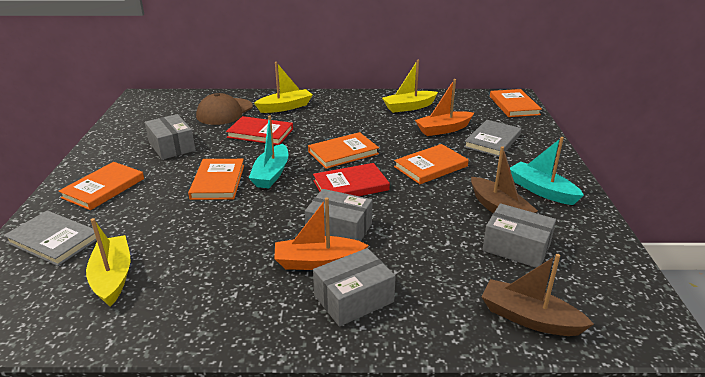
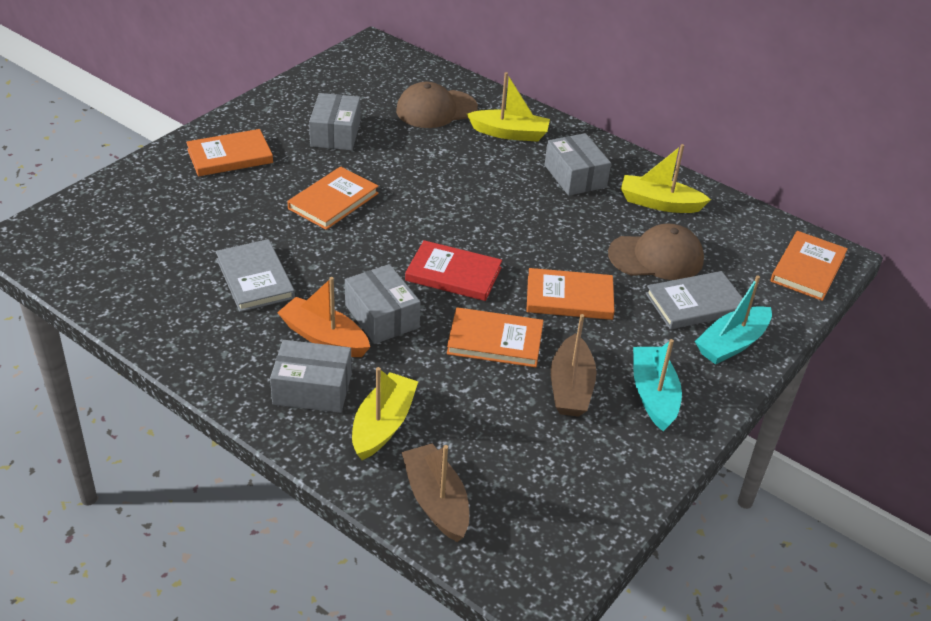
camera: 35 degrees right, 10 degrees up
grey book [3,210,97,266] -> grey book moved to [216,239,295,312]
yellow boat [86,218,130,306] -> yellow boat moved to [352,367,419,460]
red book [226,116,293,145] -> none
turquoise boat [249,115,288,188] -> turquoise boat moved to [695,275,772,365]
orange book [308,132,379,169] -> orange book moved to [447,307,544,367]
orange boat [415,79,474,136] -> brown cap [608,223,704,280]
grey box [482,203,556,268] -> grey box moved to [545,133,611,196]

